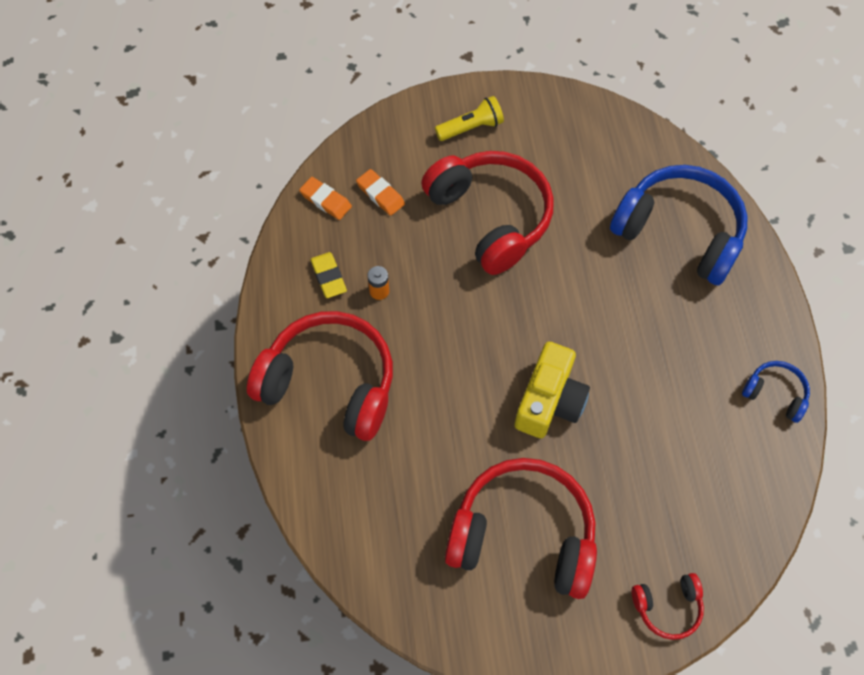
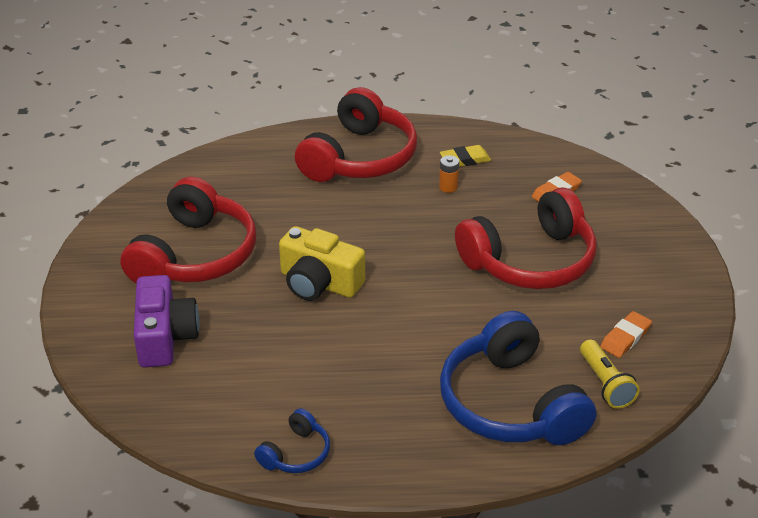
camera: 95 degrees right, 25 degrees down
orange eraser [299,177,352,220] -> orange eraser moved to [600,311,652,358]
yellow flashlight [435,96,504,141] -> yellow flashlight moved to [580,340,640,409]
blue headphones [610,165,748,285] -> blue headphones turned 120 degrees clockwise [440,311,596,445]
red headphones [632,573,704,640] -> none
none -> purple camera [134,275,200,368]

